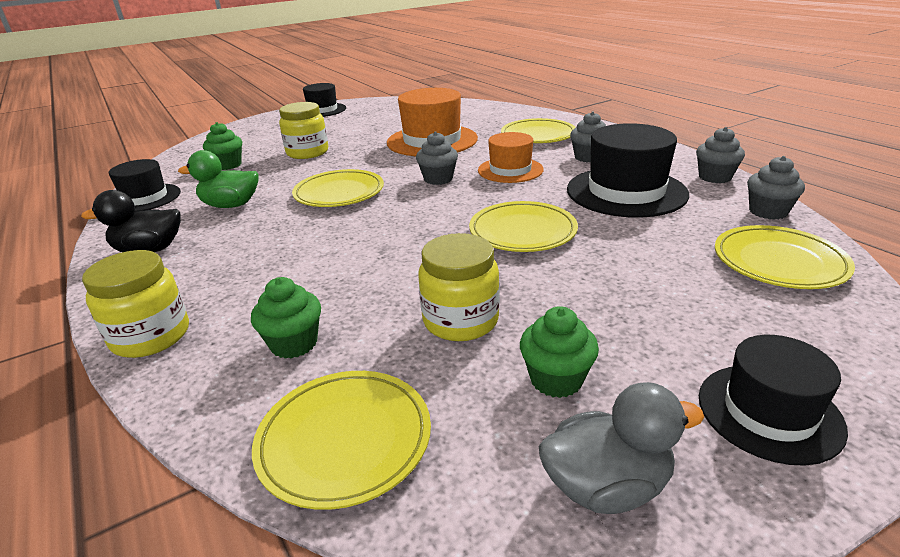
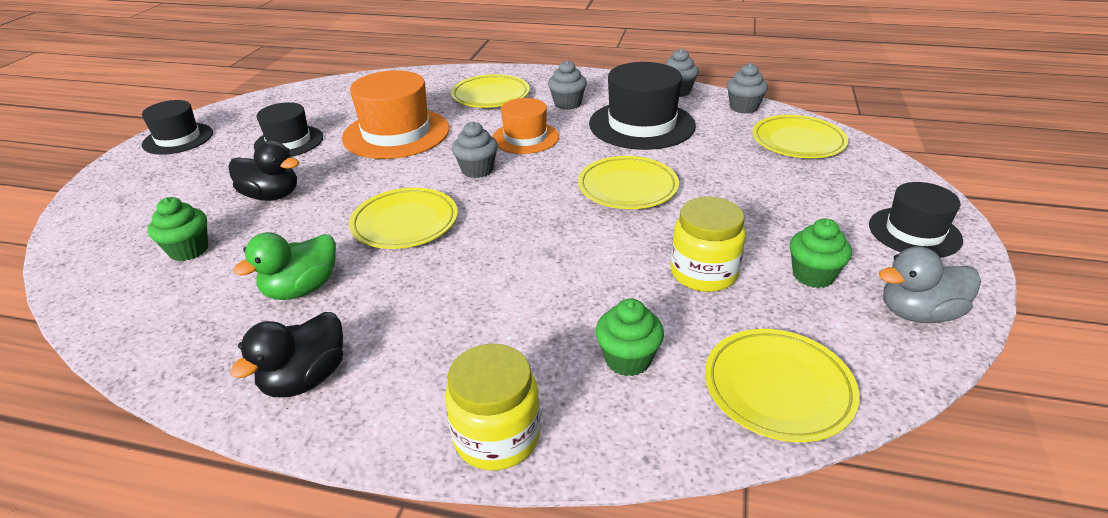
camera: 45 degrees left, 5 degrees up
black hat [109,159,181,212] -> black hat moved to [254,102,323,157]
yellow jar [279,102,328,159] -> black duck [228,141,299,201]
grey duck [539,382,704,514] -> grey duck turned 135 degrees counterclockwise [879,246,981,323]

